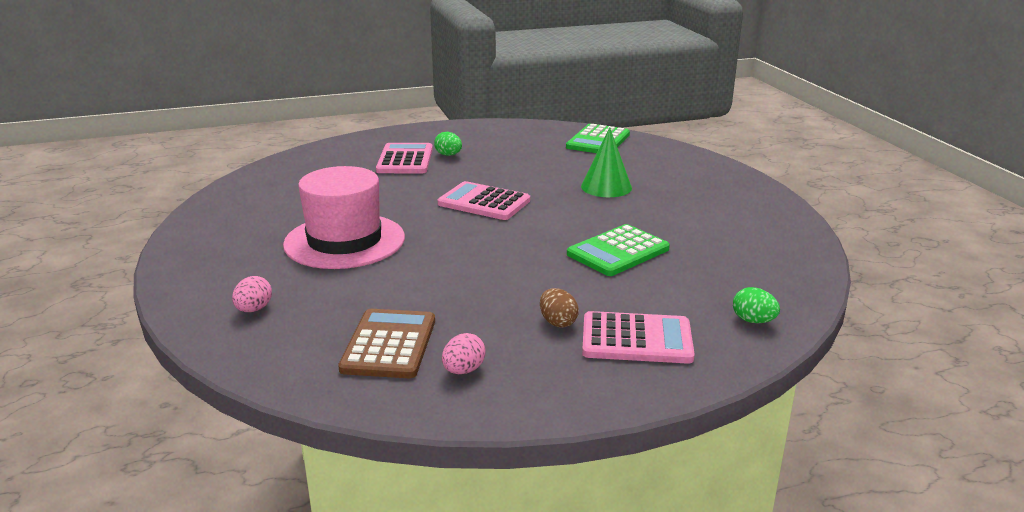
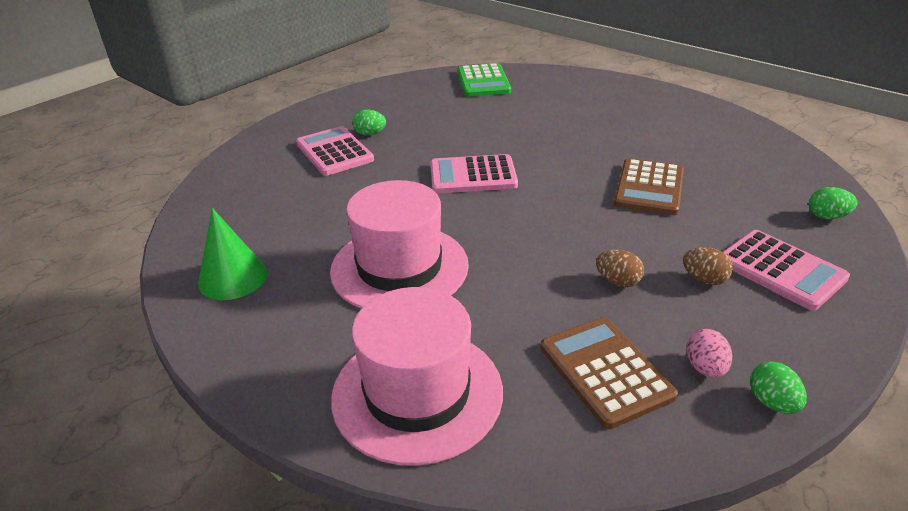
camera: 30 degrees left, 10 degrees up
pink egg [232,276,272,312] -> pink hat [331,287,503,466]
green calculator [567,224,670,276] -> brown calculator [614,158,684,215]
green cone [581,127,632,197] -> green cone moved to [198,208,267,300]
pink calculator [582,311,695,364] -> pink calculator turned 75 degrees clockwise [723,230,850,311]
none -> brown egg [596,249,644,287]
none -> green egg [750,361,807,414]

